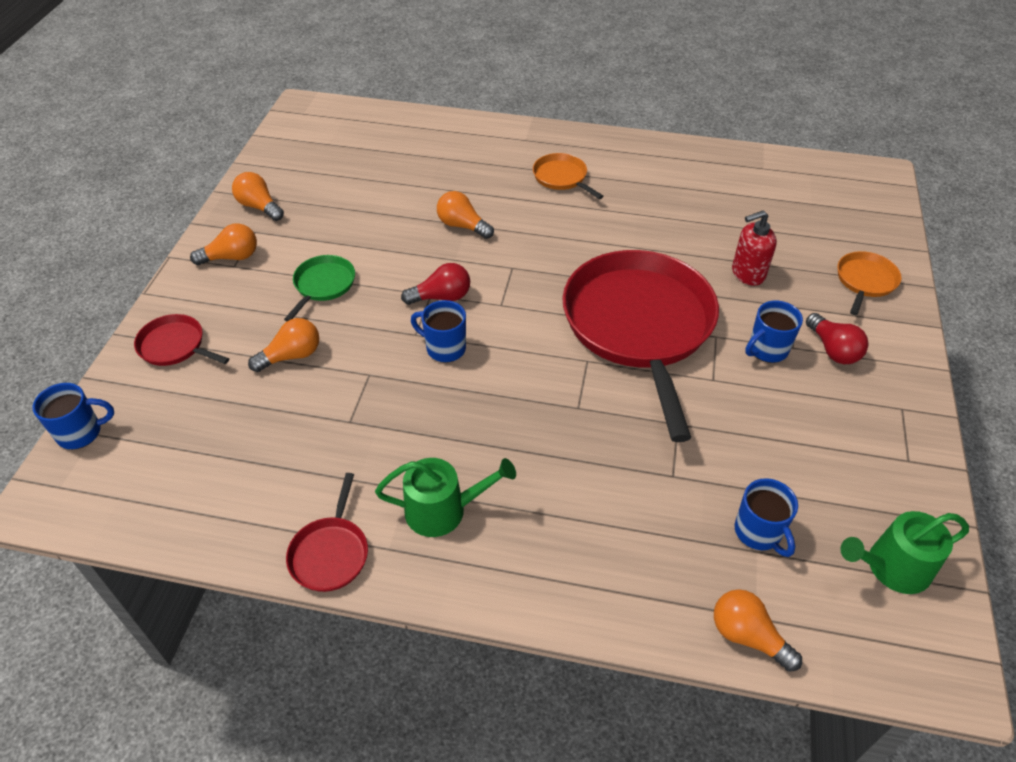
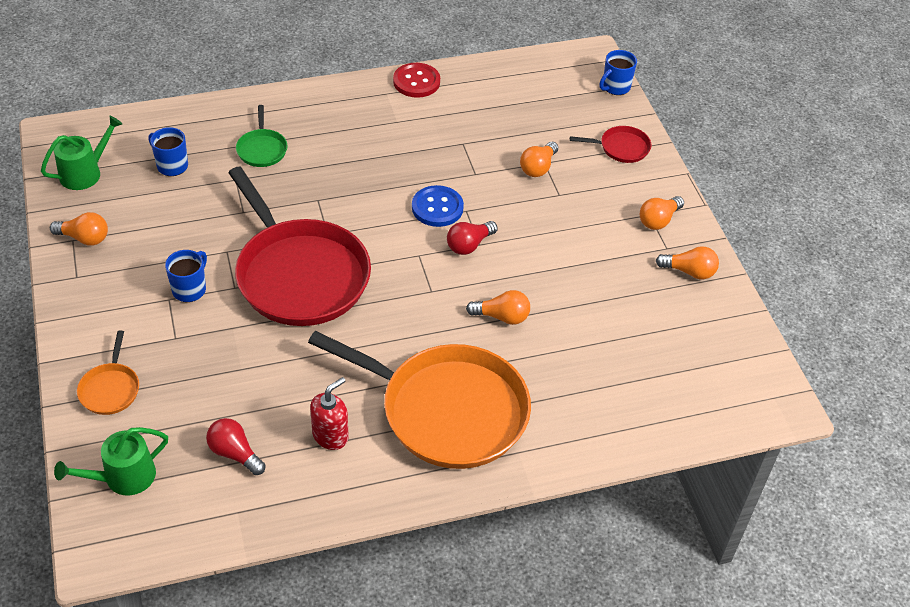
camera: 150 degrees right, 0 degrees up
green pan [284,255,355,321] -> green pan moved to [236,105,288,167]
red pan [286,473,368,592] -> red button [393,63,440,98]
green watering can [375,458,516,537] -> green watering can moved to [54,427,168,495]
blue mug [411,300,466,363] -> blue button [412,185,464,227]
orange pan [533,153,603,199] -> orange pan [308,331,531,469], size x2.38
orange light bulb [714,589,802,672] -> orange light bulb moved to [50,212,108,245]
red soap dispenser [732,210,777,286] -> red soap dispenser moved to [310,377,349,450]
red light bulb [806,313,869,364] -> red light bulb moved to [206,418,266,475]

